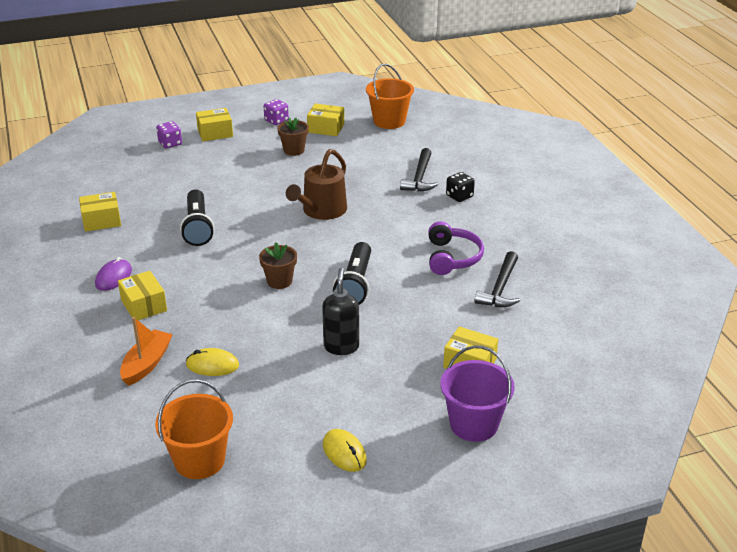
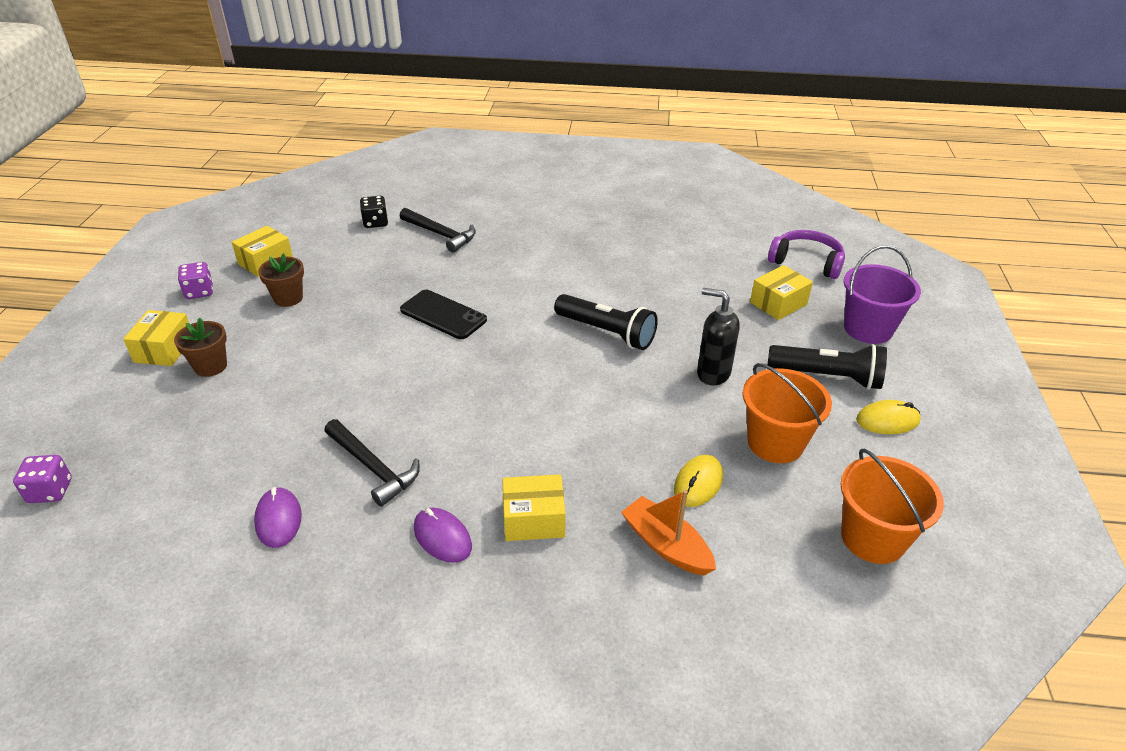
camera: 65 degrees left, 5 degrees up
yellow box [79,192,121,232] -> purple mouse [254,487,302,548]
purple dice [156,121,182,148] -> purple dice moved to [13,455,72,503]
black flashlight [180,189,214,246] -> black flashlight moved to [768,344,887,390]
brown flower pot [259,242,297,289] -> brown flower pot moved to [174,318,227,377]
brown watering can [286,149,347,220] -> black phone [400,290,487,339]
orange bucket [366,64,414,129] -> orange bucket moved to [743,363,832,463]
purple headphones [428,221,484,275] -> purple headphones moved to [768,230,845,279]
black dice [446,172,475,202] -> black dice moved to [360,196,388,228]
black hammer [474,251,520,307] -> black hammer moved to [324,419,420,507]

